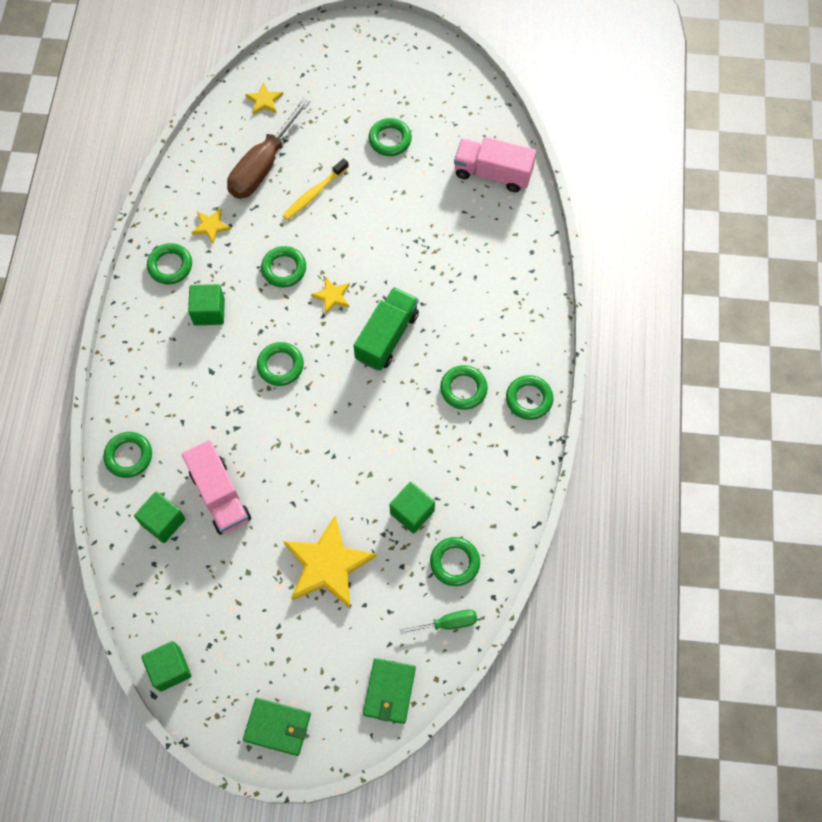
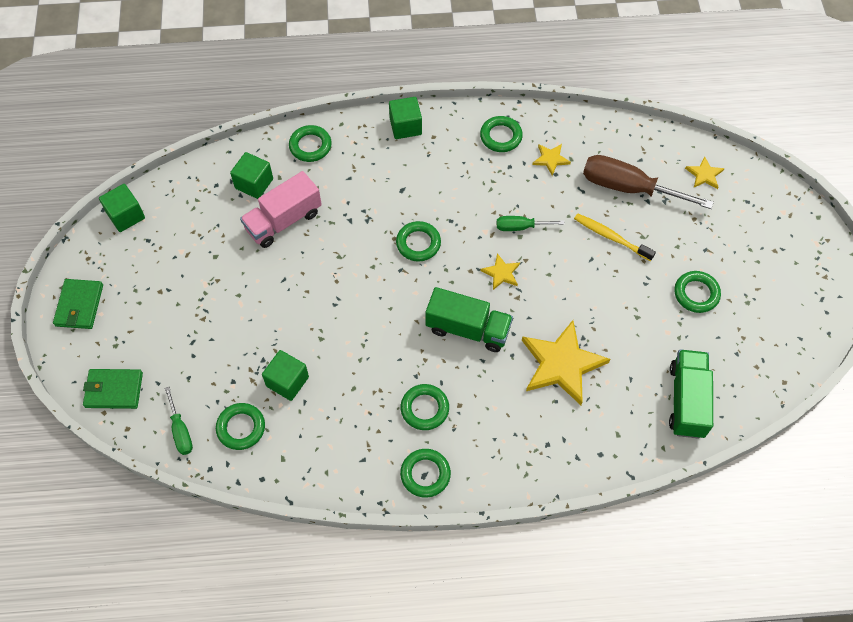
camera: 80 degrees right, 5 degrees down
green cube [188,284,225,325] -> green cube moved to [389,97,422,139]
green ring [261,246,306,287] -> green screwdriver [497,216,565,231]
yellow star [283,515,377,608] -> yellow star moved to [522,320,610,405]
pink truck [454,137,536,192] -> green truck [669,349,713,439]

